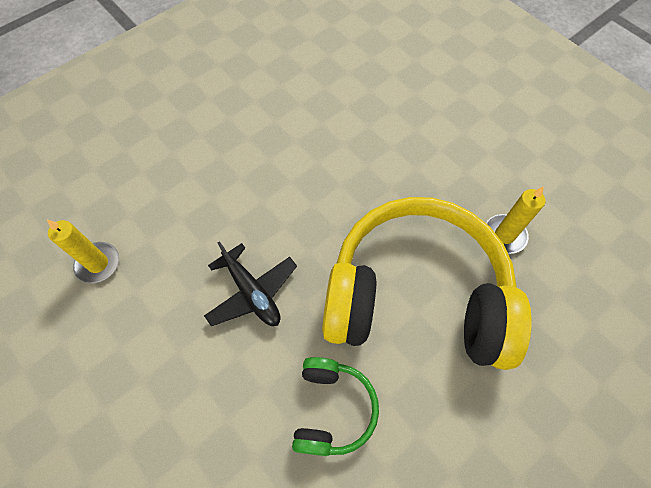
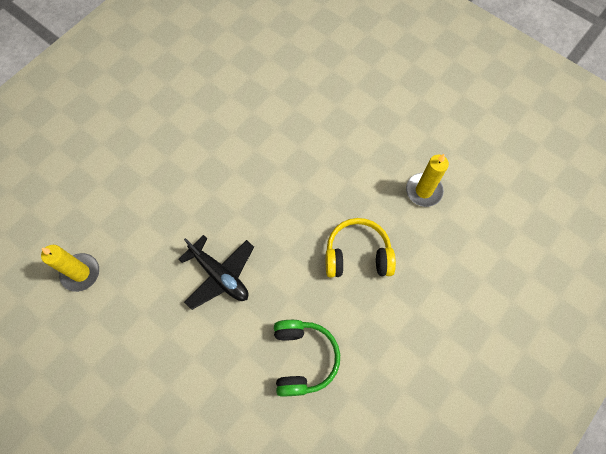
camera: 10 degrees left, 5 degrees up
yellow headphones [322,197,532,370] -> yellow headphones [326,218,396,278], size x0.45

